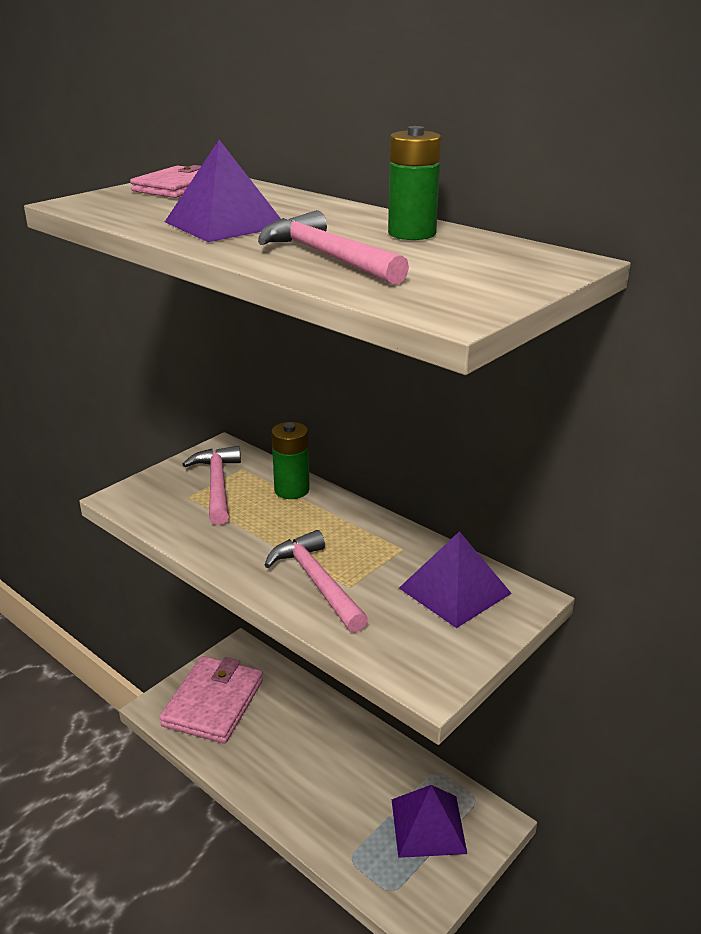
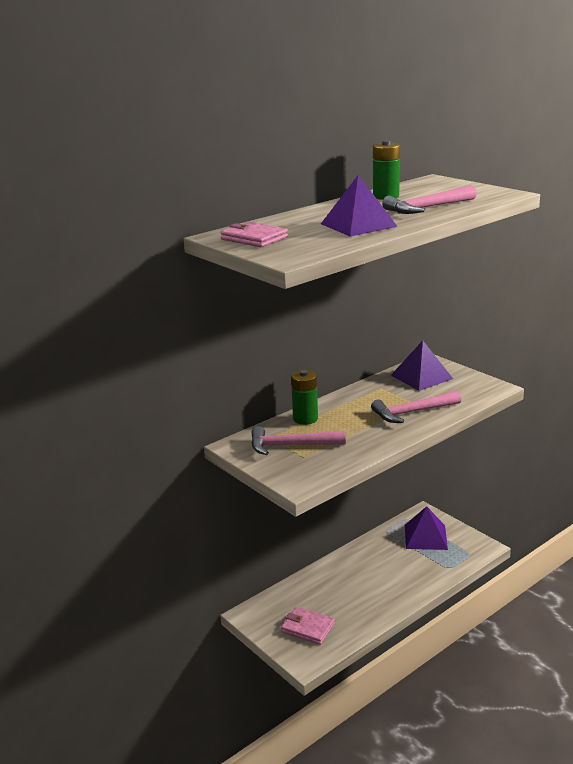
camera: 80 degrees left, 5 degrees down
pink wallet [159,656,263,744] -> pink wallet [281,607,335,645], size x0.60

